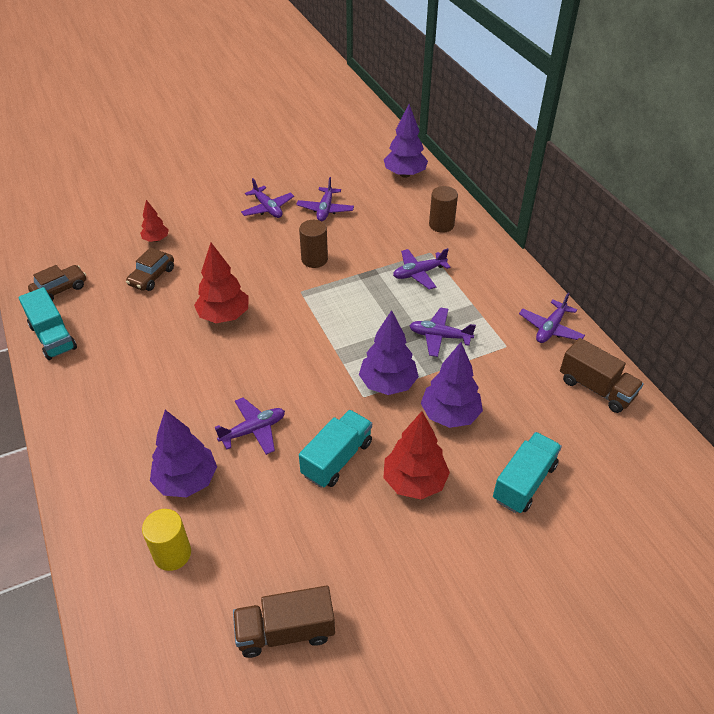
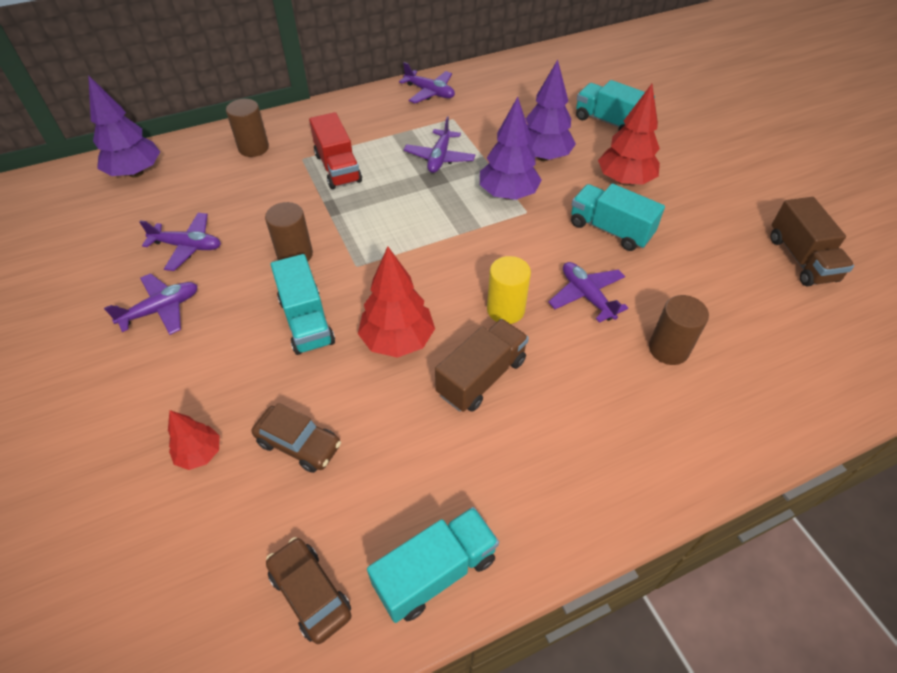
camera: 90 degrees left, 5 degrees up
yellow cylinder [142,509,191,571] -> yellow cylinder moved to [487,256,531,324]
purple tree [150,410,217,497] -> brown cylinder [649,295,709,365]
purple plane [393,248,451,290] -> red truck [309,112,362,189]
brown truck [560,338,644,413] -> brown truck moved to [435,319,529,412]
none -> turquoise truck [270,254,335,355]

